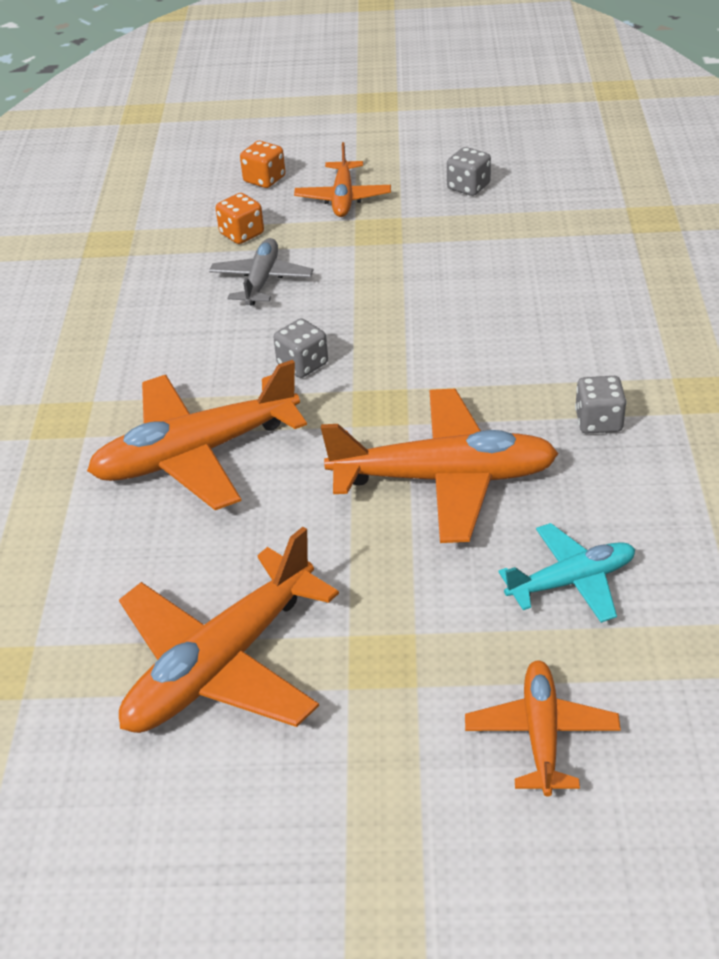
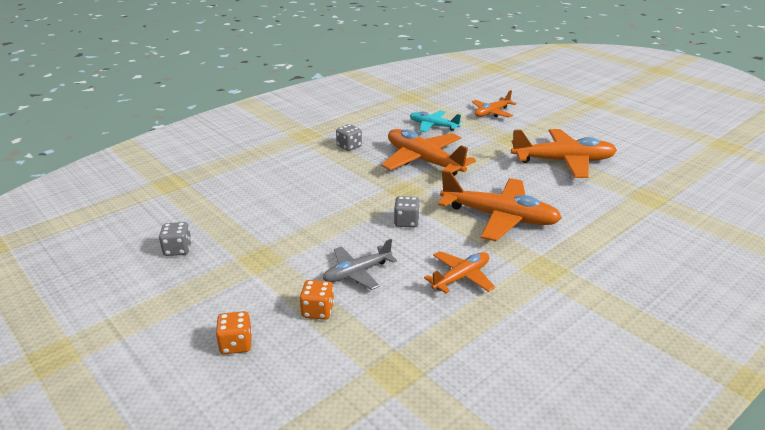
camera: 135 degrees left, 10 degrees down
orange plane [294,142,391,217] -> orange plane moved to [424,251,495,294]

